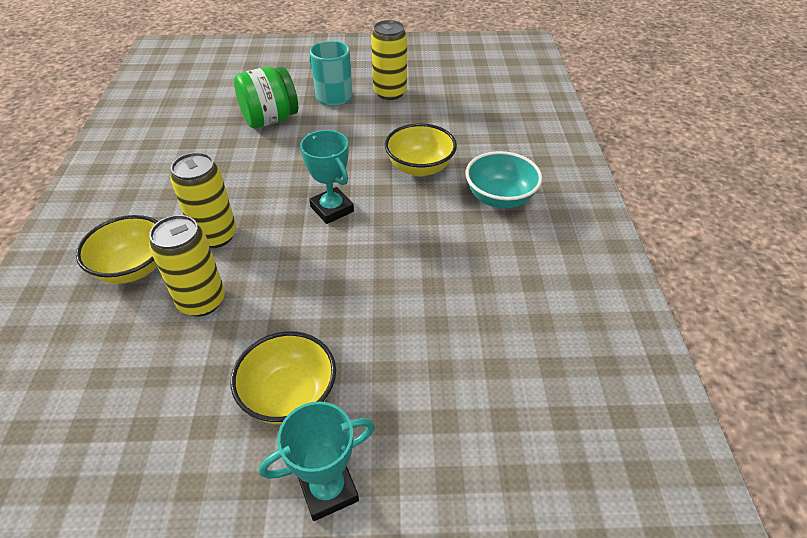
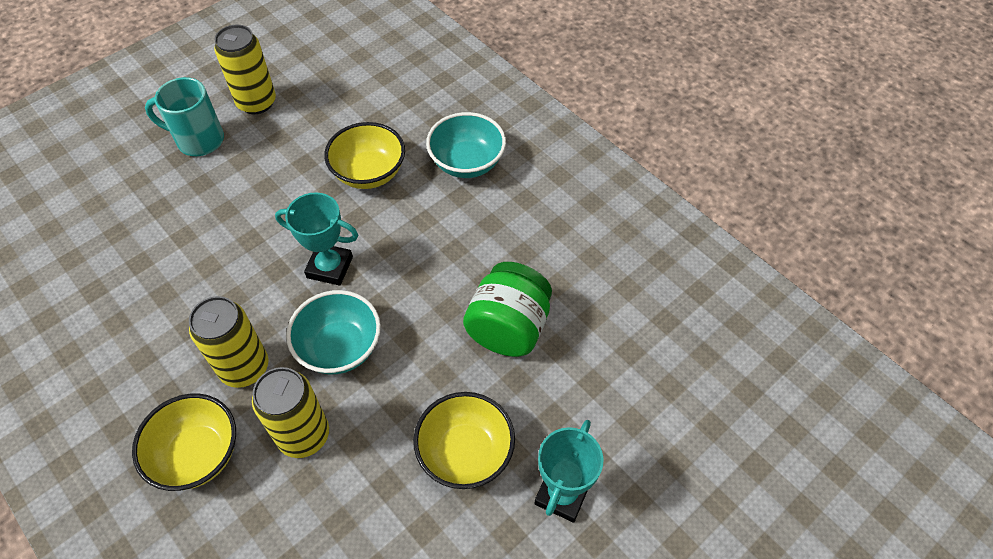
camera: 40 degrees left, 10 degrees up
green jar [234,67,298,128] -> green jar moved to [463,262,552,357]
none -> turquoise bowl [286,290,381,374]

